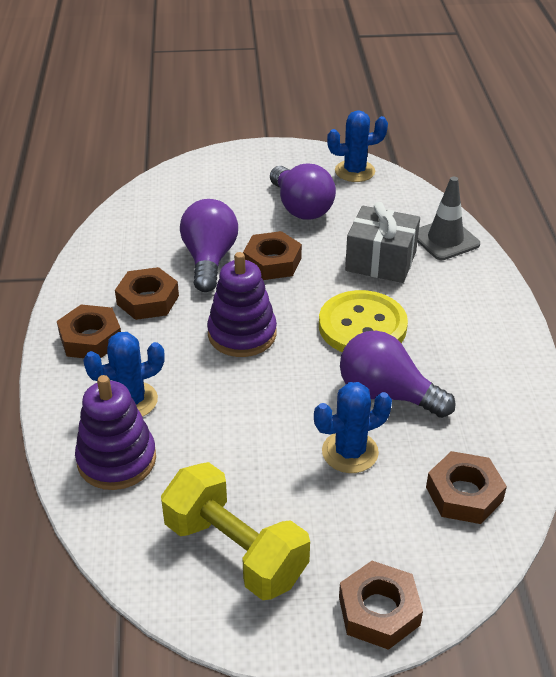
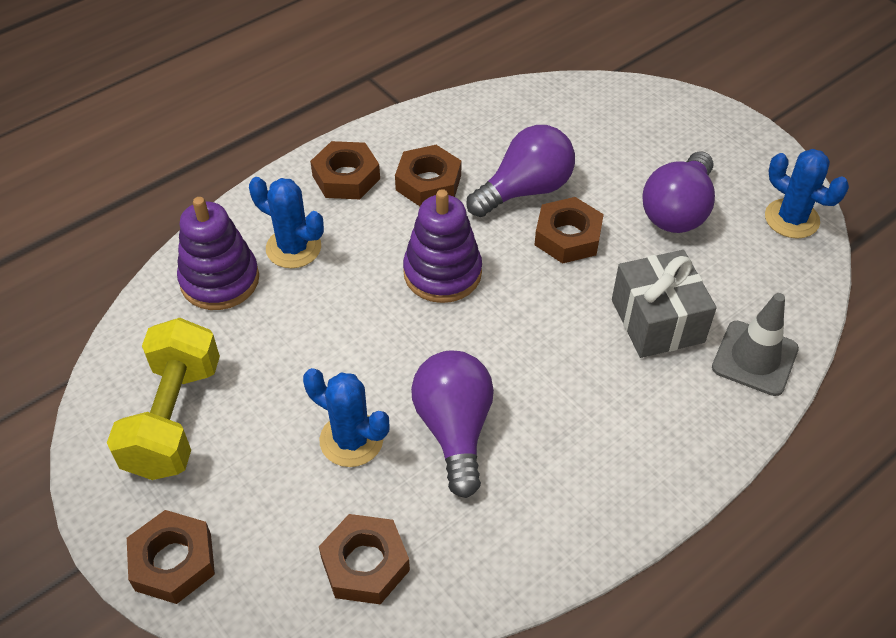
camera: 55 degrees right, 10 degrees up
yellow button [319,290,408,352] -> none

